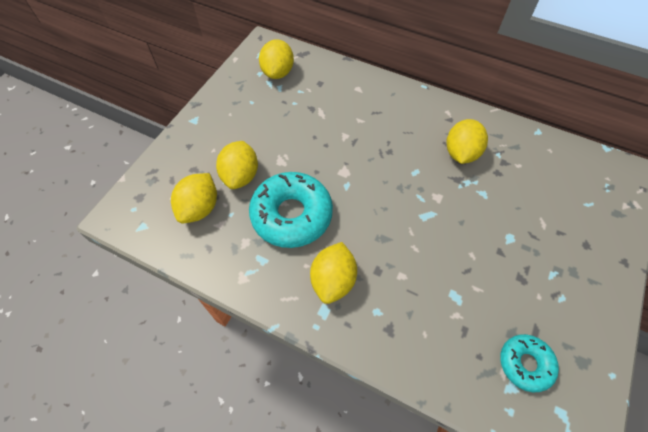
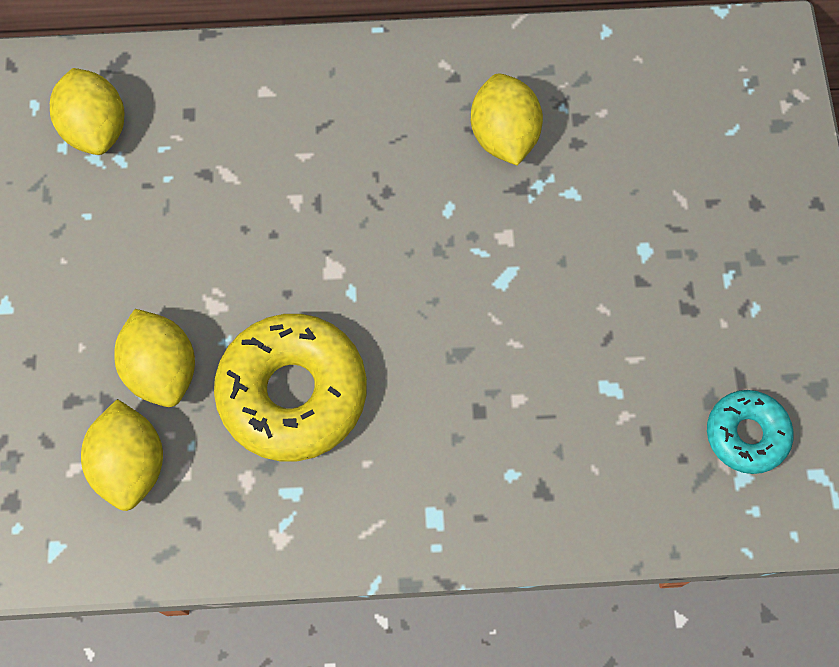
camera: 30 degrees left, 10 degrees up
turquoise donut [249,172,333,248] -> yellow donut [214,314,367,461]
yellow lemon [310,242,357,304] -> none

